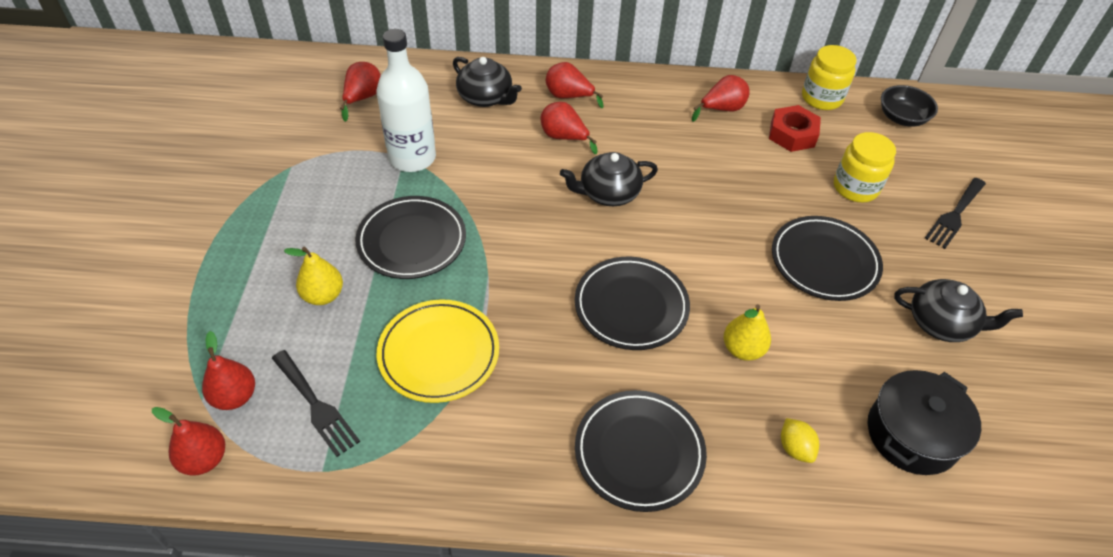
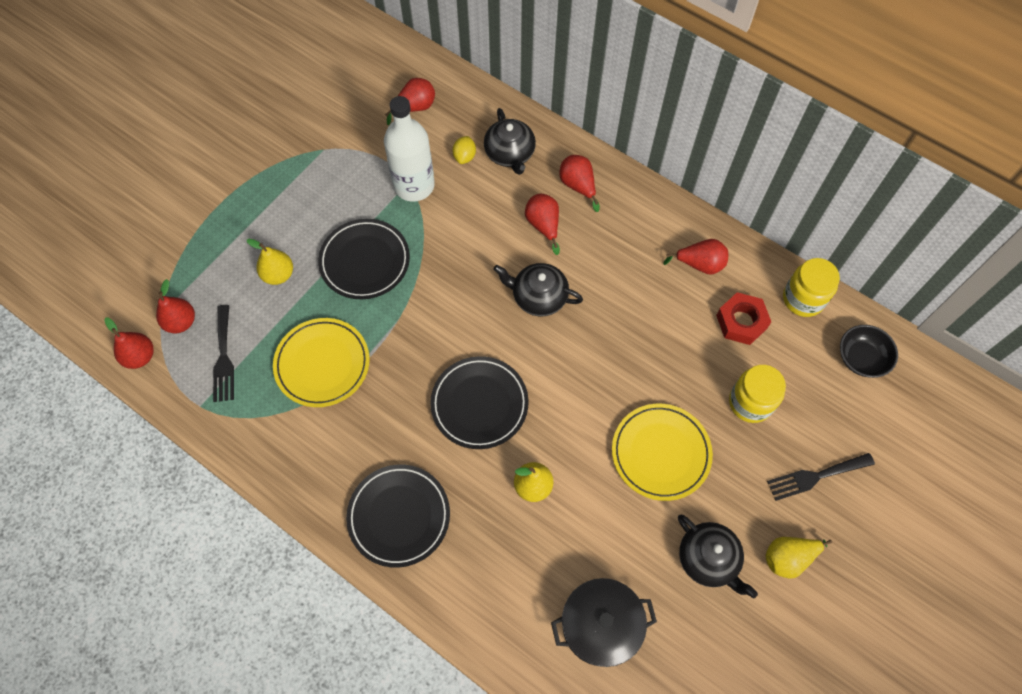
camera: 35 degrees right, 15 degrees up
black plate [772,216,883,301] -> yellow plate [612,404,713,501]
yellow lemon [781,418,819,463] -> yellow lemon moved to [452,136,476,164]
none -> yellow pear [766,537,832,578]

